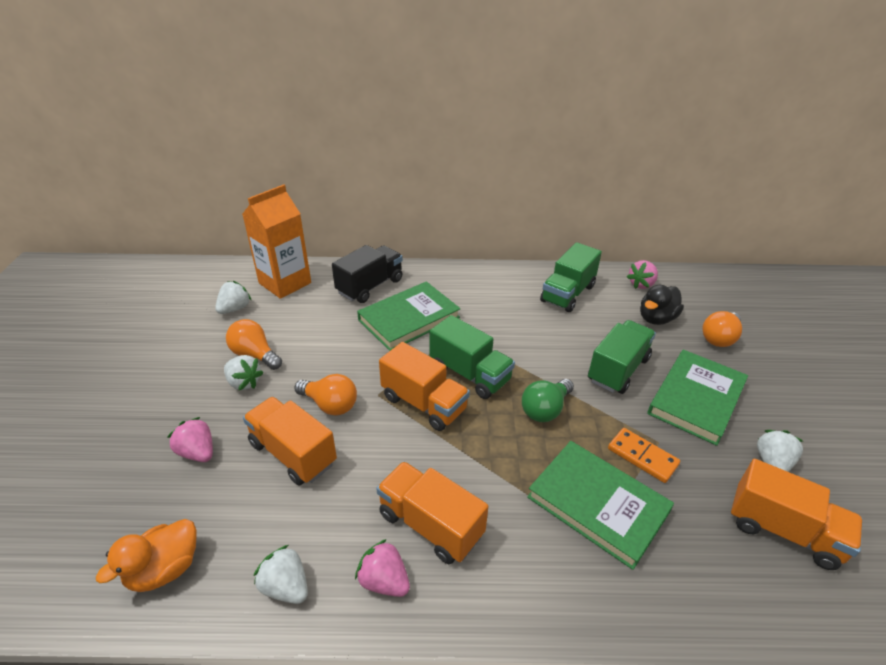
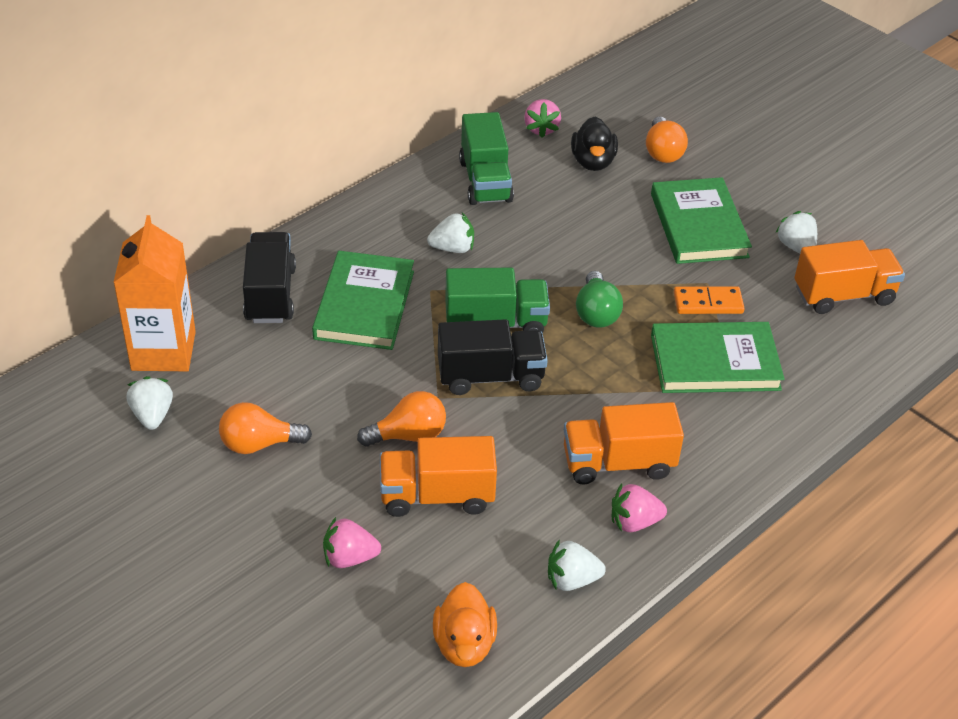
camera: 45 degrees left, 5 degrees up
white strawberry [224,355,264,391] -> white strawberry moved to [427,213,474,253]
orange truck [379,342,470,431] -> black truck [438,319,548,395]
green truck [588,320,656,394] -> none

